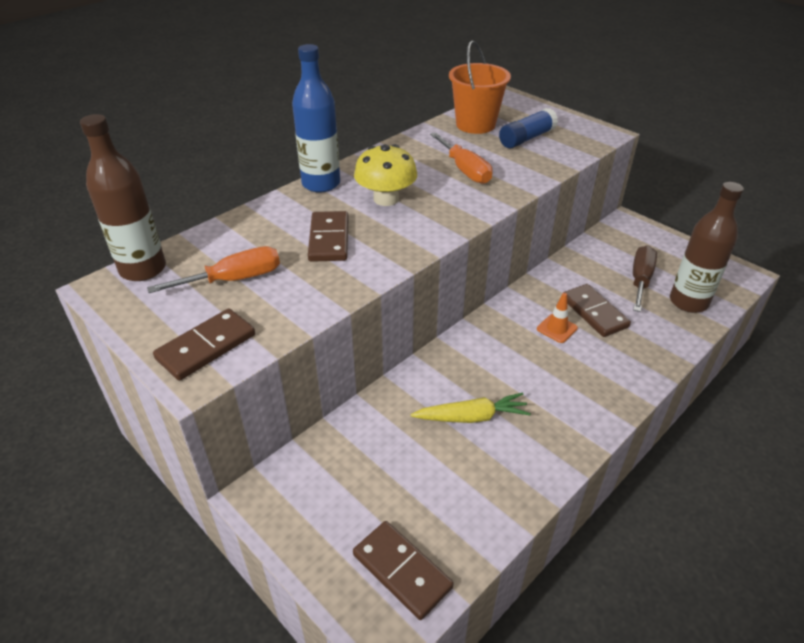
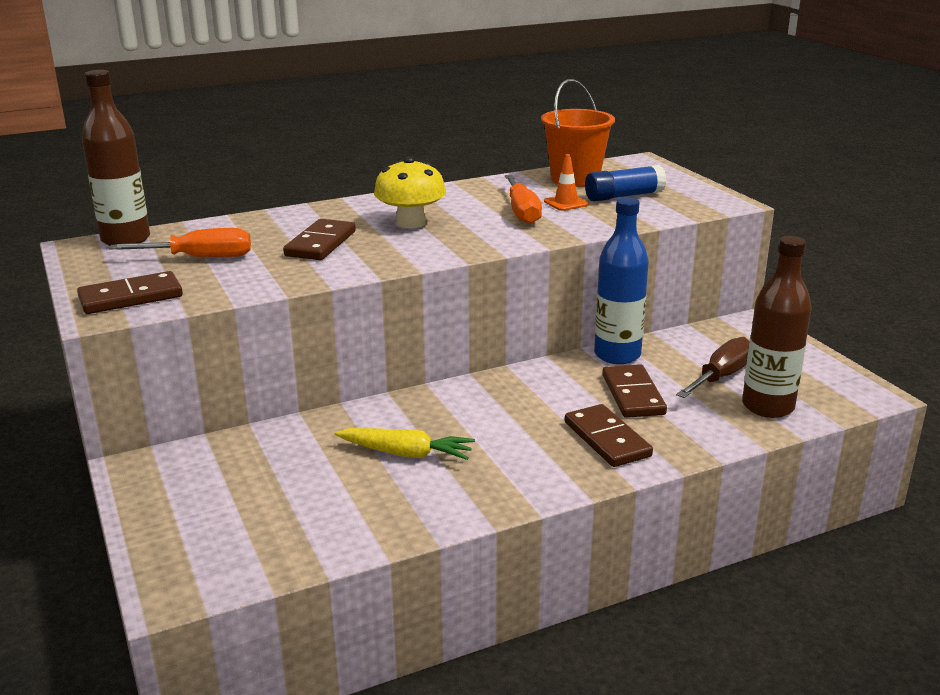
camera: 20 degrees right, 15 degrees down
blue bottle [292,44,340,193] -> blue bottle moved to [594,197,649,364]
brown domino [353,521,454,620] -> brown domino moved to [565,404,653,467]
orange traffic cone [537,293,578,343] -> orange traffic cone moved to [544,154,589,211]

